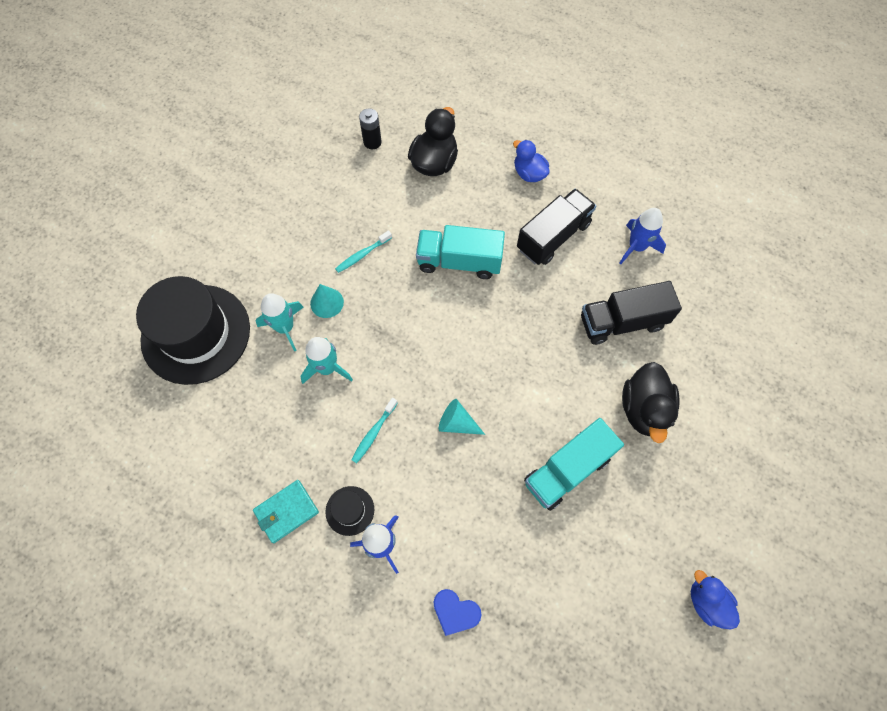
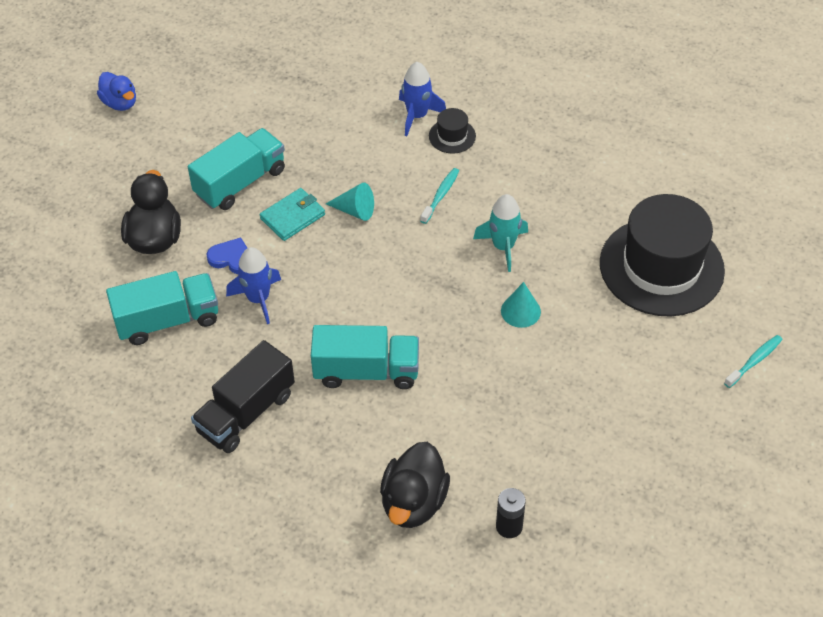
camera: 175 degrees right, 15 degrees down
turquoise wallet [253,480,319,543] -> turquoise wallet moved to [260,188,325,241]
turquoise rocket [256,293,304,352] -> none
turquoise toothbrush [335,230,392,273] -> turquoise toothbrush moved to [724,335,782,388]
blue heart [433,589,481,636] -> blue heart moved to [206,237,247,274]
blue duck [513,140,550,182] -> none
black truck [581,281,682,345] -> turquoise truck [106,271,218,345]
blue rocket [620,208,666,264] -> blue rocket moved to [226,247,281,324]

